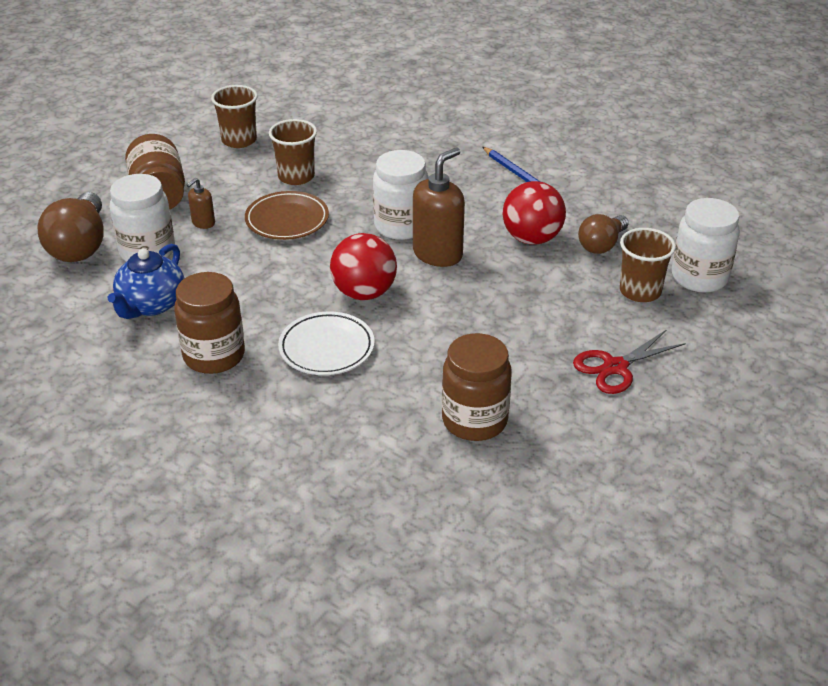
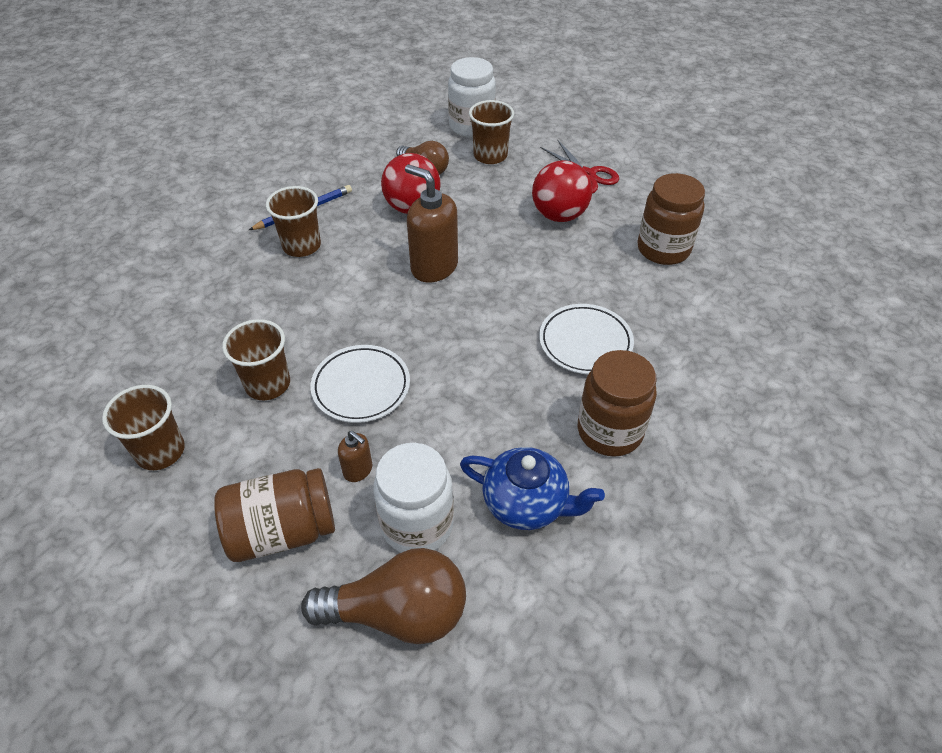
camera: 90 degrees left, 10 degrees up
brown plate [245,191,329,240] -> white plate [311,345,410,423]
red ball [330,233,397,300] -> red ball moved to [532,160,592,222]
white jar [373,150,429,240] -> none
none -> brown cup [266,186,321,257]

